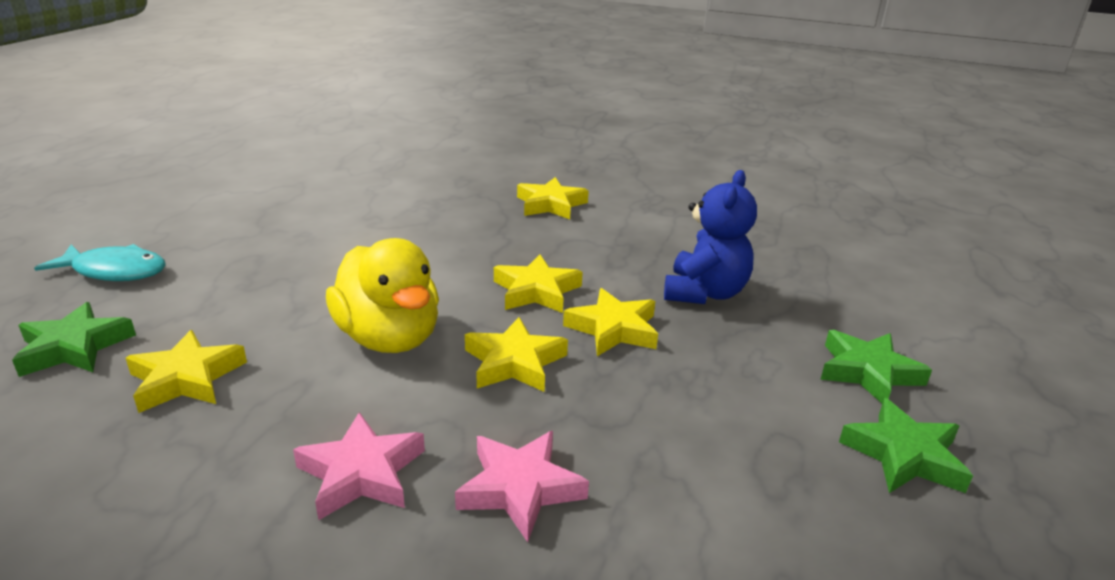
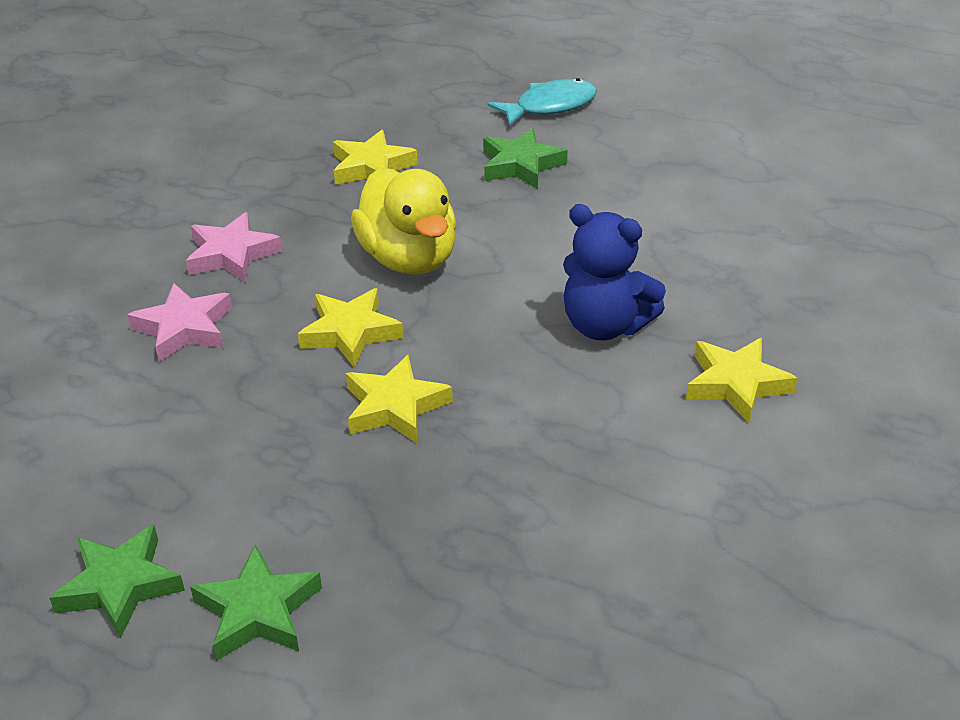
camera: 100 degrees right, 10 degrees up
green star [12,302,136,377] -> green star moved to [483,128,568,189]
turquoise fish [34,244,166,281] -> turquoise fish turned 135 degrees counterclockwise [488,78,597,127]
yellow duck [326,238,439,353] -> yellow duck turned 90 degrees counterclockwise [351,168,457,275]
yellow star [494,254,583,313] -> none
blue teddy bear [664,170,757,304] -> blue teddy bear moved to [563,204,666,340]

